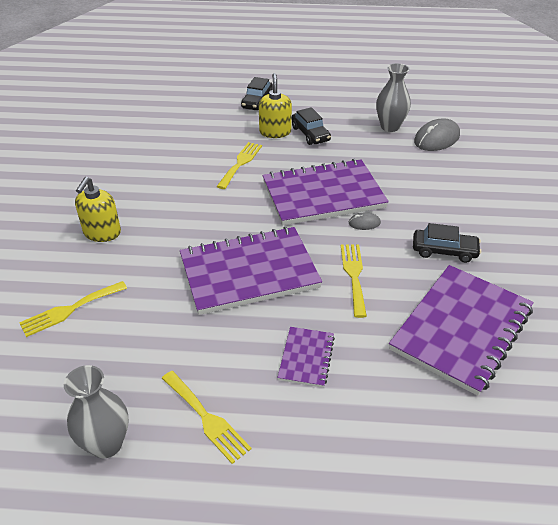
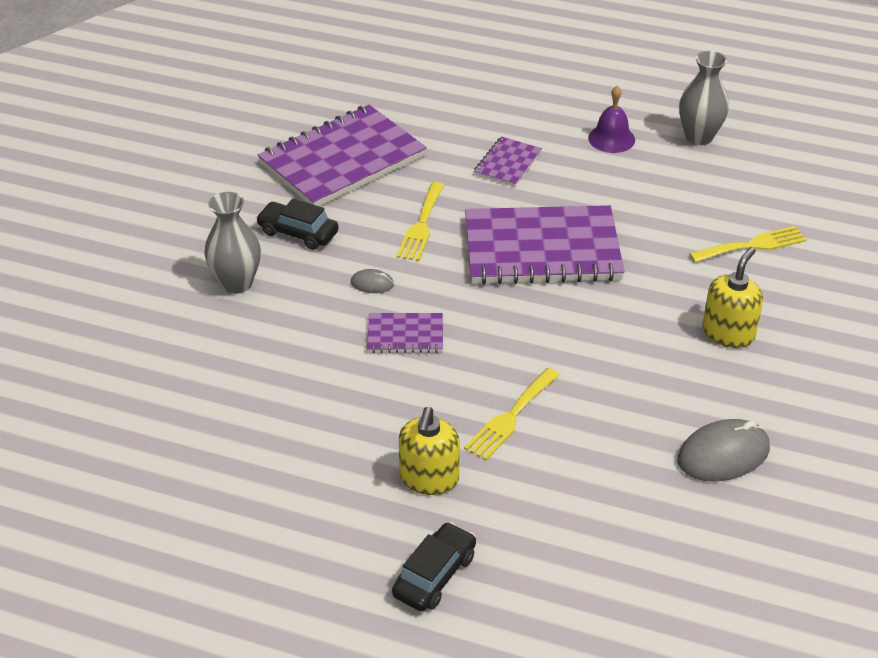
camera: 165 degrees left, 0 degrees up
yellow fork [162,371,251,464] -> purple bell [588,86,635,153]
purple notebook [263,159,389,225] -> purple notebook [367,313,443,353], size x0.47
black car [292,107,331,145] -> none
grey vase [376,63,411,132] -> grey vase moved to [205,192,261,294]
grey mouse [414,119,460,151] -> grey mouse moved to [677,419,770,481]

